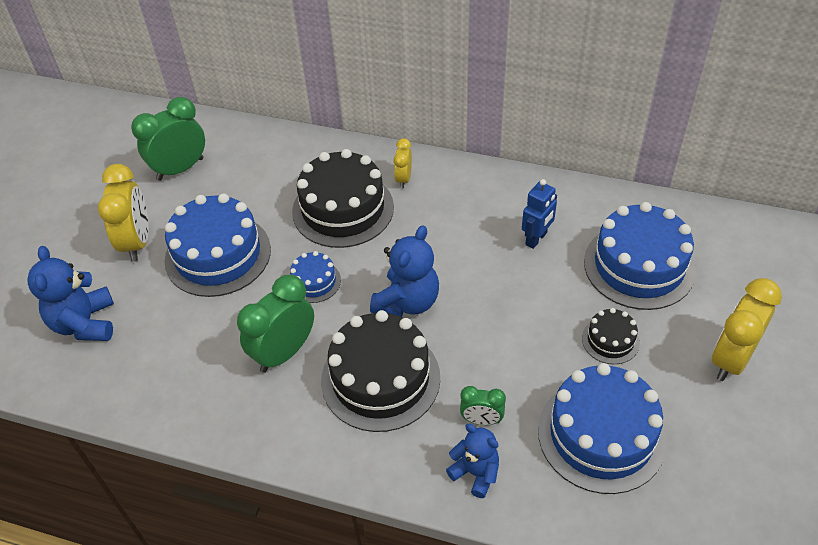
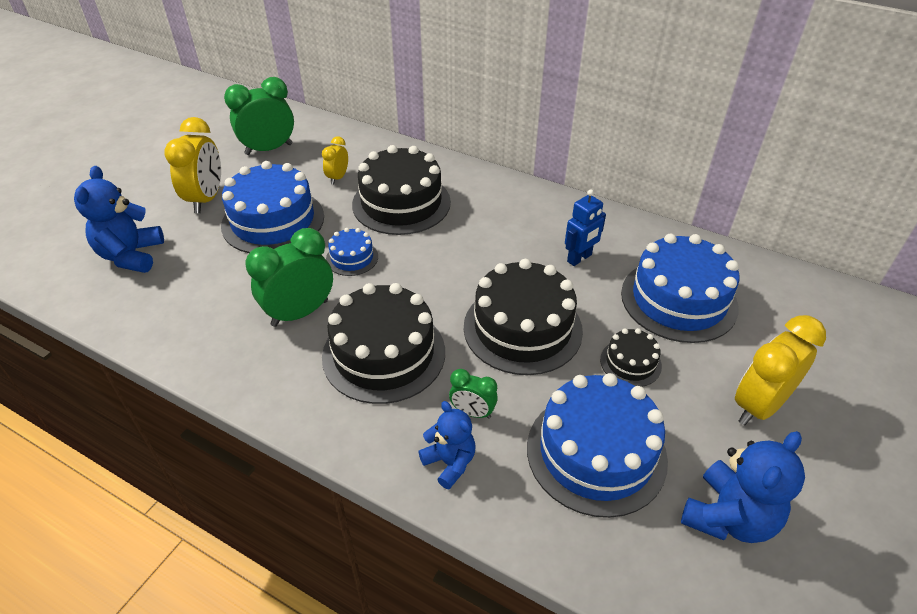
camera: 10 degrees right, 5 degrees down
blue teddy bear [370,225,439,317] -> blue teddy bear moved to [681,431,805,543]
yellow clock [393,138,412,188] -> yellow clock moved to [322,136,348,185]
none -> black cake [464,259,583,375]

